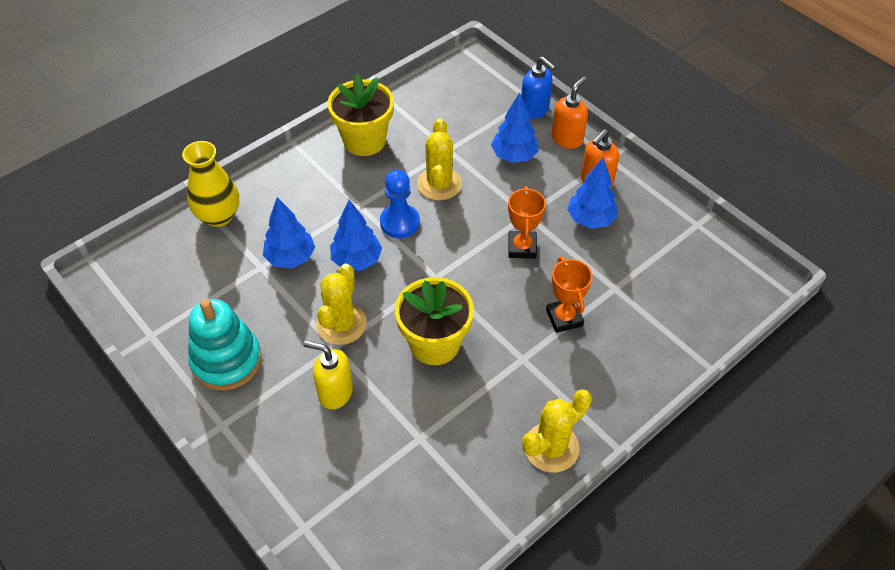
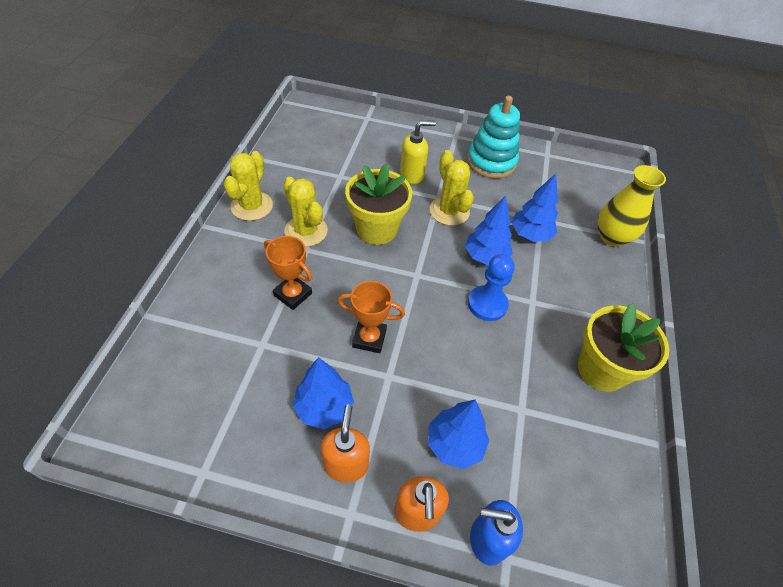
camera: 140 degrees right, 0 degrees up
yellow cactus [417,119,462,200] -> yellow cactus moved to [283,177,328,247]
orange trophy [508,186,546,259] -> orange trophy turned 45 degrees counterclockwise [337,281,405,353]

